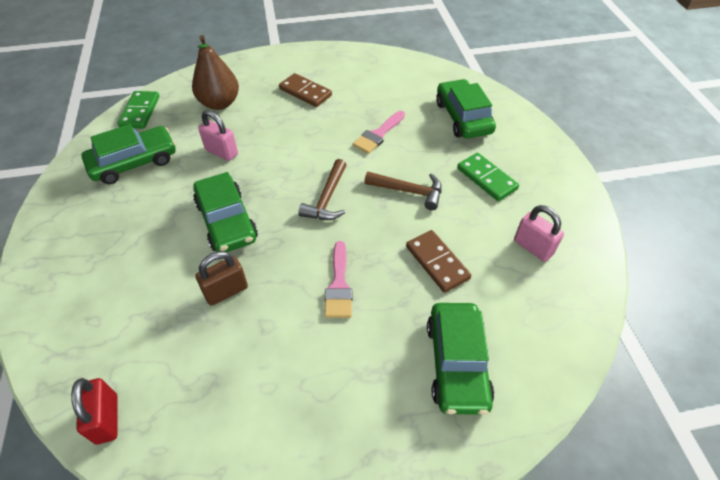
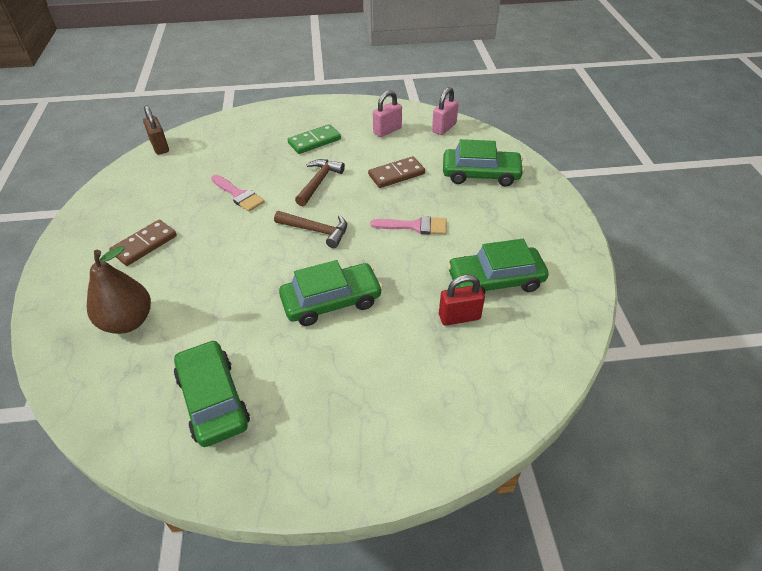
camera: 85 degrees left, 5 degrees down
red padlock [71,378,117,444] -> red padlock moved to [439,275,485,325]
green domino [118,91,159,129] -> none
brown padlock [196,251,248,306] -> brown padlock moved to [143,105,169,155]
pink padlock [198,110,238,161] -> pink padlock moved to [432,87,459,135]
green car [436,79,496,139] -> green car moved to [447,239,549,295]

